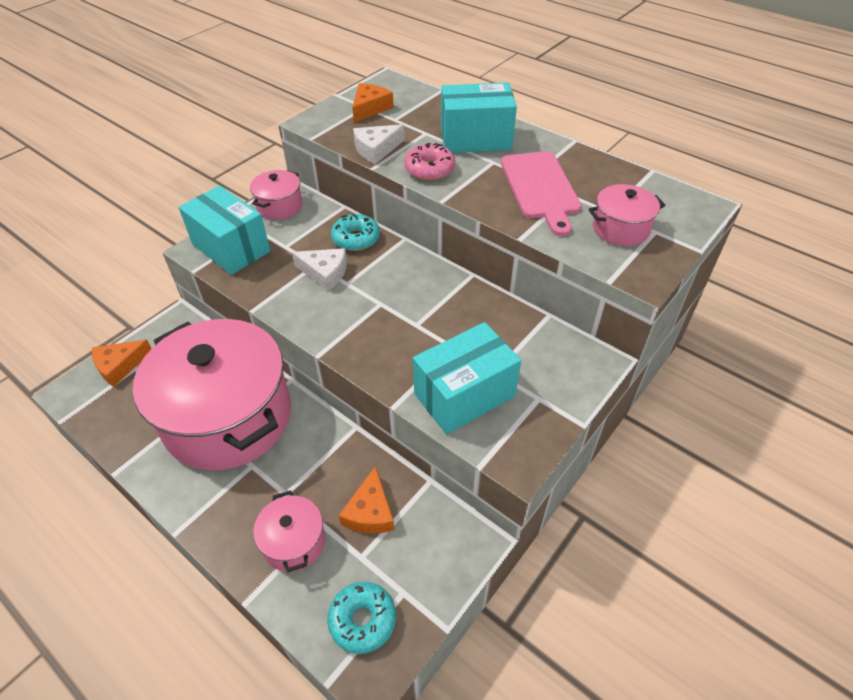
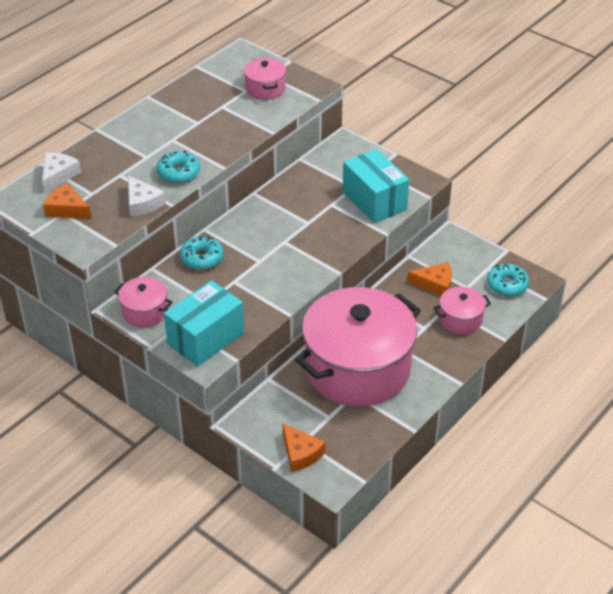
camera: 90 degrees left, 5 degrees down
white cheese [292,248,347,291] -> white cheese moved to [42,152,81,193]
pink donut [404,143,455,181] -> turquoise donut [157,151,200,184]
turquoise box [441,83,517,153] -> none
pink cutting board [501,151,581,236] -> none

